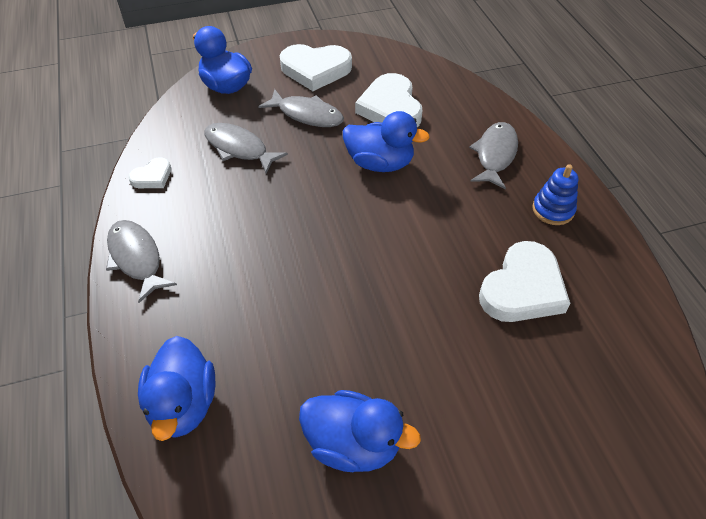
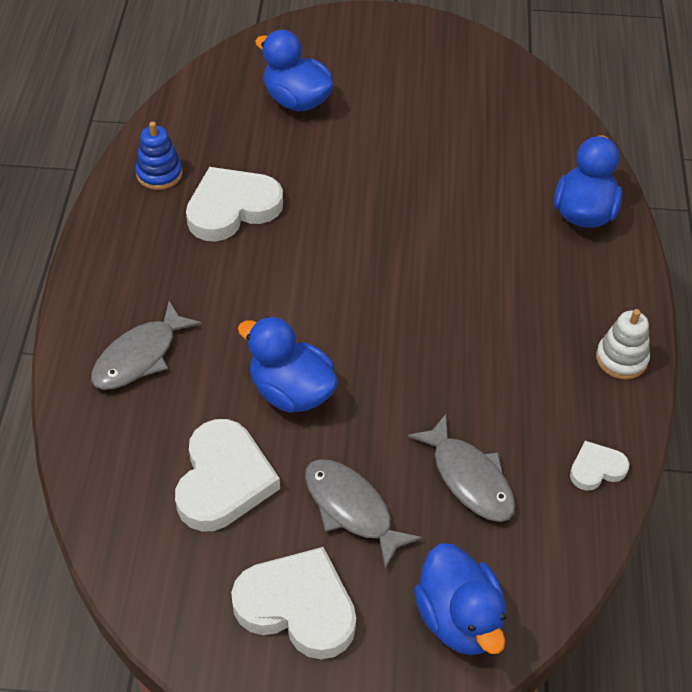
camera: 160 degrees left, 0 degrees up
grey fish [106,220,177,303] -> white stacking toy [596,309,650,380]
blue duck [299,390,421,472] -> blue duck moved to [255,30,334,111]
blue stacking toy [532,164,578,225] -> blue stacking toy moved to [135,122,183,190]

